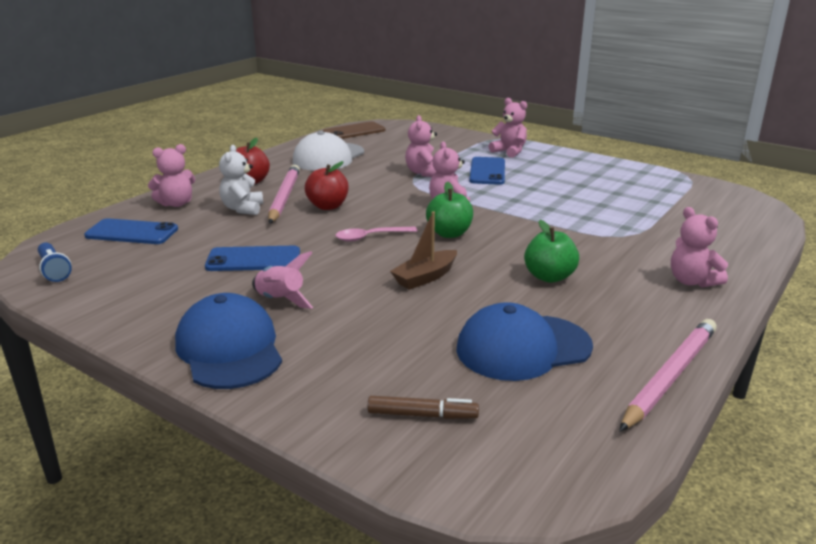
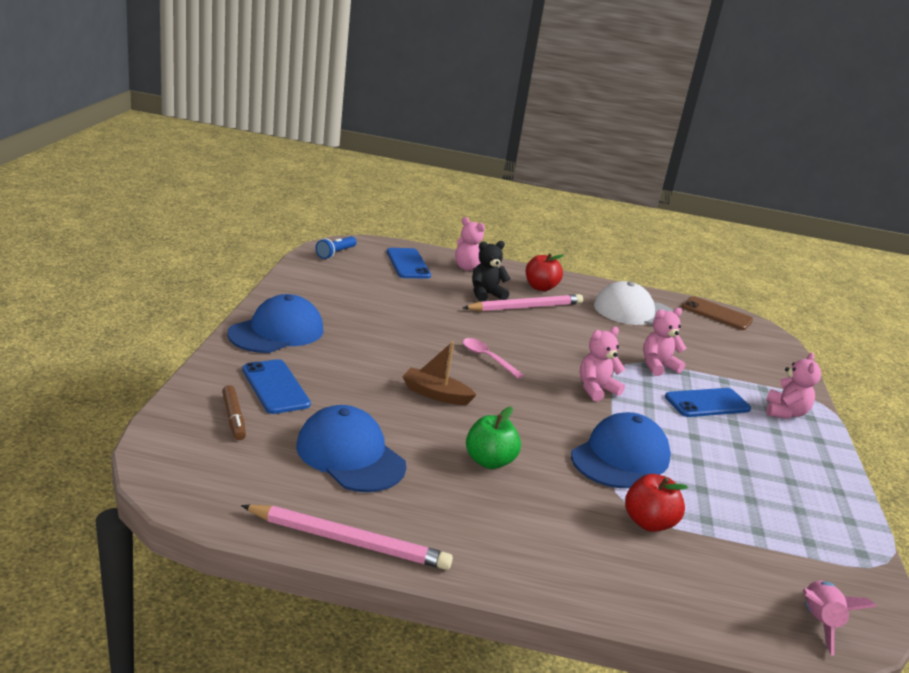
camera: 60 degrees right, 0 degrees up
blue phone [205,246,300,271] -> blue phone moved to [242,359,311,414]
white teddy bear [219,145,263,215] -> black teddy bear [472,241,511,302]
pink rocket [252,251,313,309] -> pink rocket moved to [803,581,877,656]
red apple [305,161,348,210] -> red apple moved to [625,474,688,532]
green apple [426,182,473,238] -> none
pink teddy bear [671,207,728,288] -> none
none -> blue cap [571,412,671,488]

